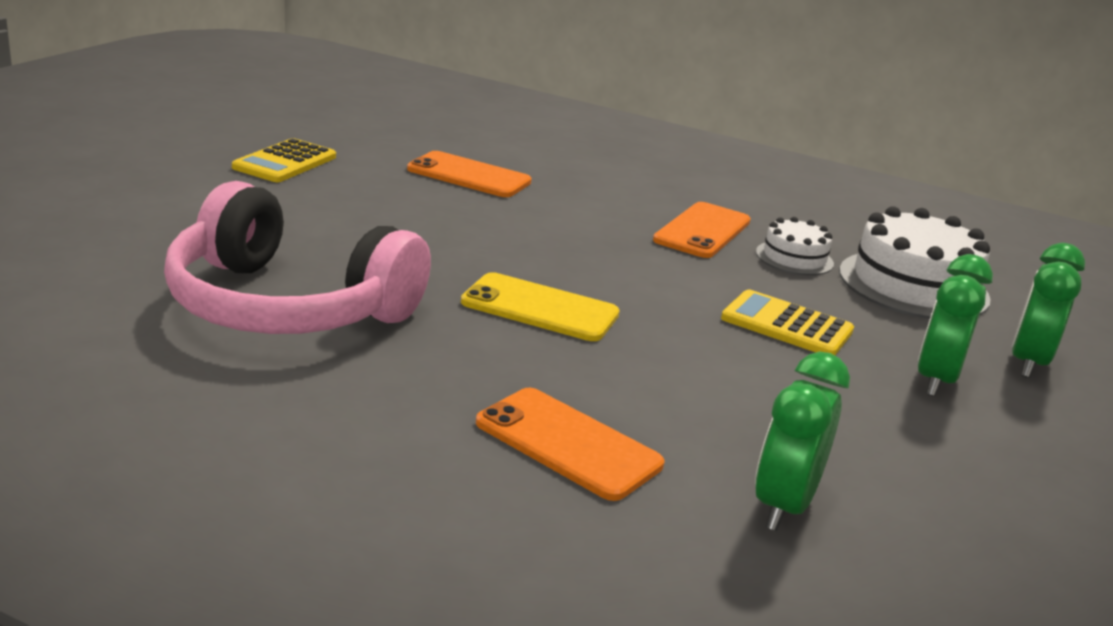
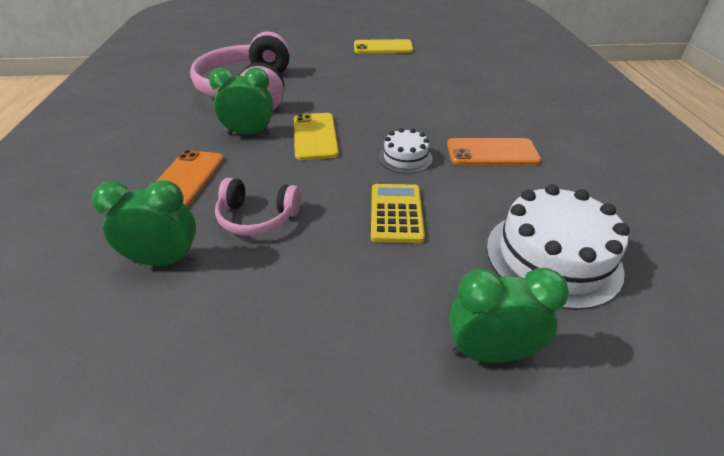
camera: 65 degrees right, 15 degrees up
yellow calculator [232,138,336,182] -> yellow phone [354,39,413,53]
orange phone [407,151,532,197] -> none
white cake [756,217,834,275] -> white cake moved to [379,128,433,174]
green clock [917,254,993,397] -> green clock moved to [209,67,273,135]
none -> pink headphones [215,178,301,236]

